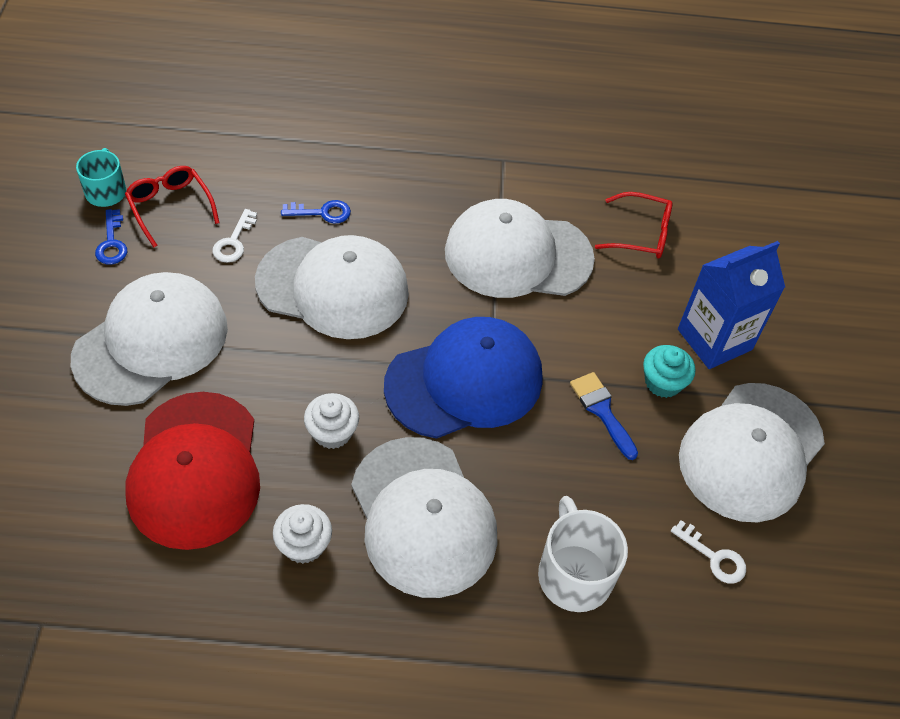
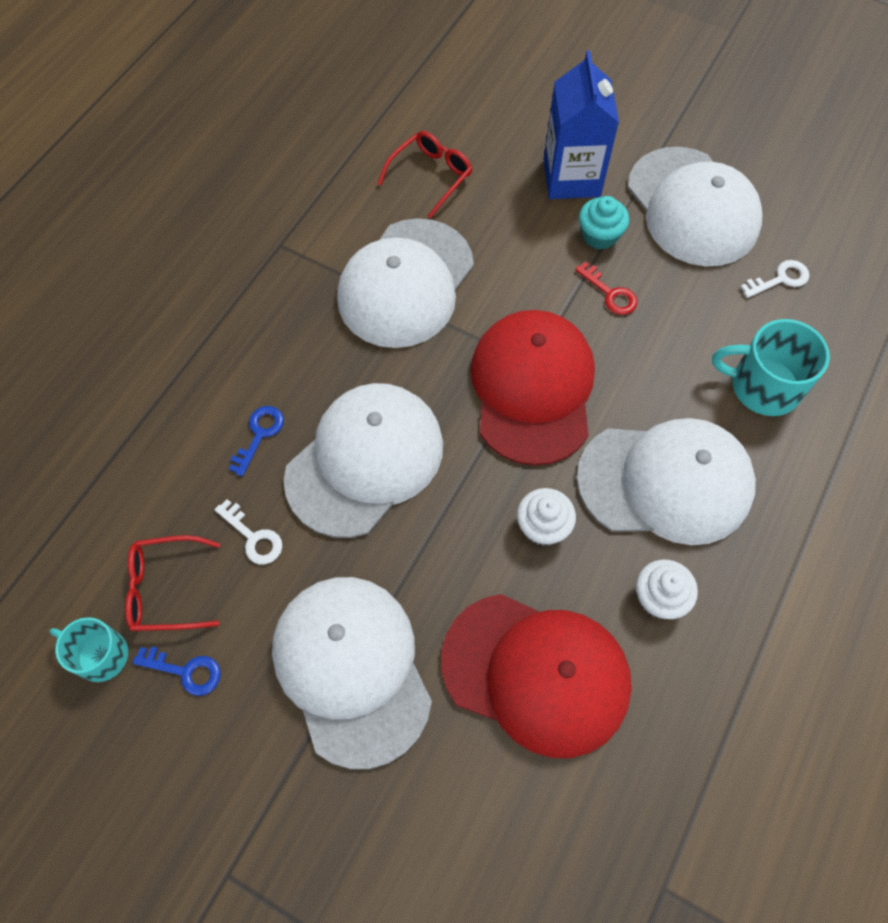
camera: 60 degrees left, 10 degrees up
blue cap [384,317,543,439] -> red cap [471,310,595,466]
white mug [538,496,628,612] -> turquoise mug [712,319,830,416]
blue brush [570,372,638,460] -> red key [575,261,638,315]

